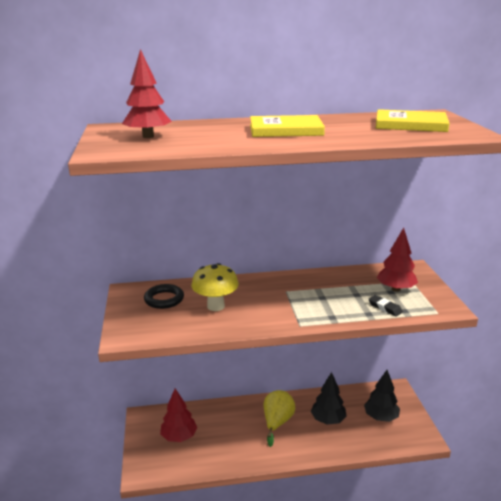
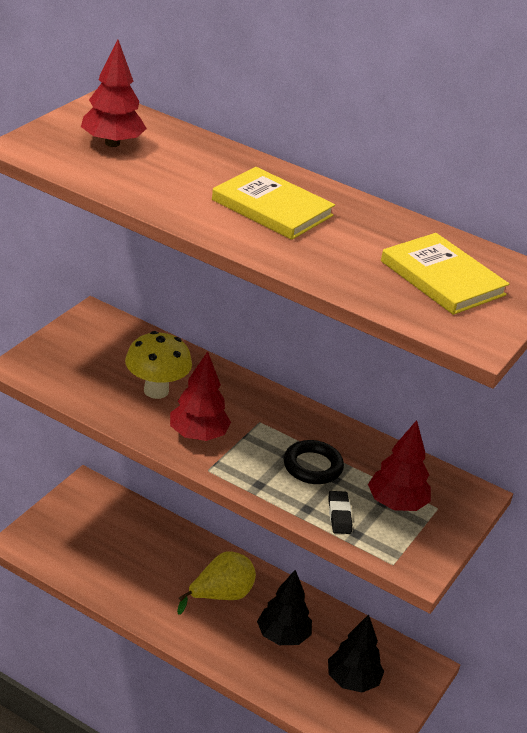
camera: 35 degrees right, 10 degrees up
black ring [144,284,184,309] -> black ring moved to [284,440,344,484]
red tree [160,388,197,442] -> red tree moved to [170,351,231,441]

